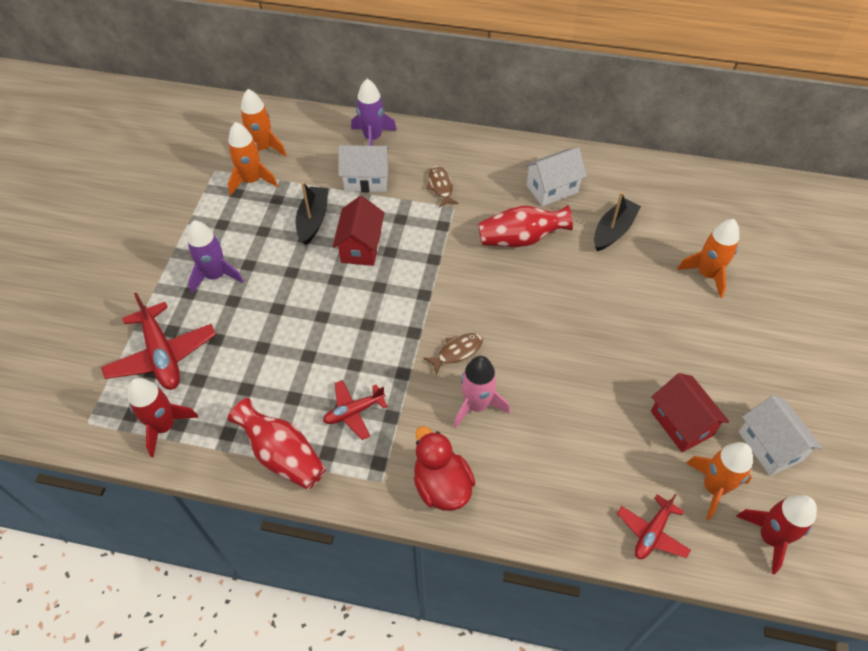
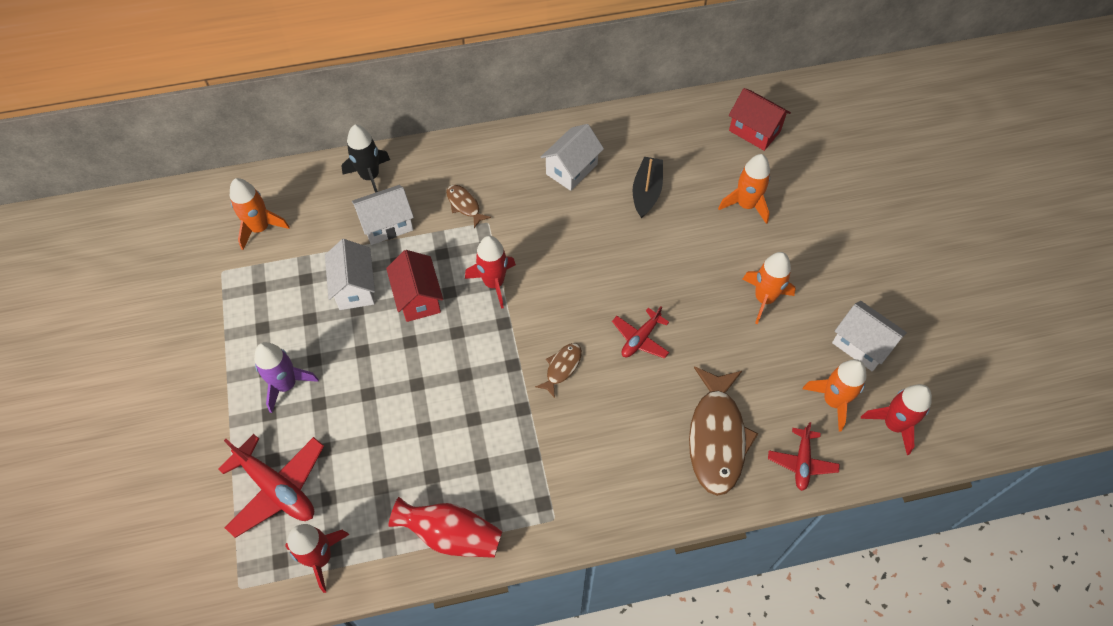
camera: 25 degrees left, 5 degrees up
orange rocket [228,122,278,195] -> orange rocket moved to [743,252,796,324]
black boat [296,182,328,245] -> white house [325,239,375,310]
red plane [323,380,388,440] -> red plane moved to [612,306,669,359]
purple rocket [351,79,397,146] -> black rocket [342,125,390,193]
red duck [414,426,475,511] -> none
pink rocket [454,356,510,428] -> none
red vase [478,205,573,247] -> none
red house [651,373,729,452] -> red house moved to [729,88,791,151]
none -> red rocket [465,236,516,309]
none -> brown fish [689,366,758,496]

